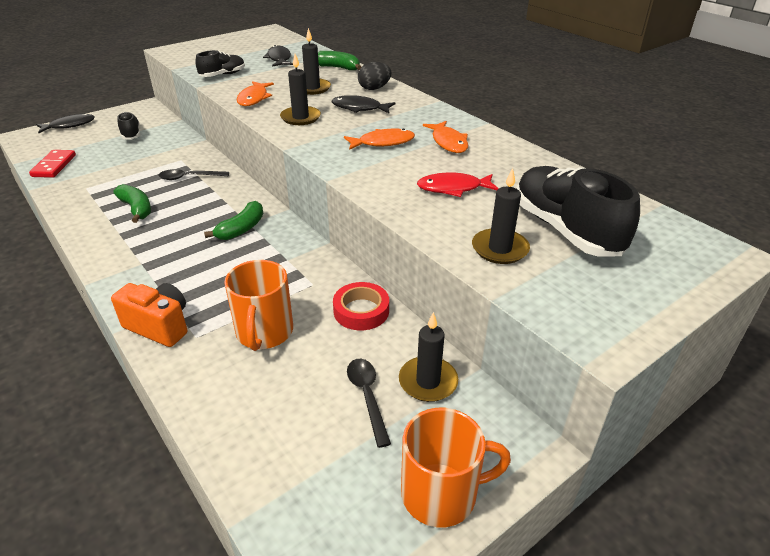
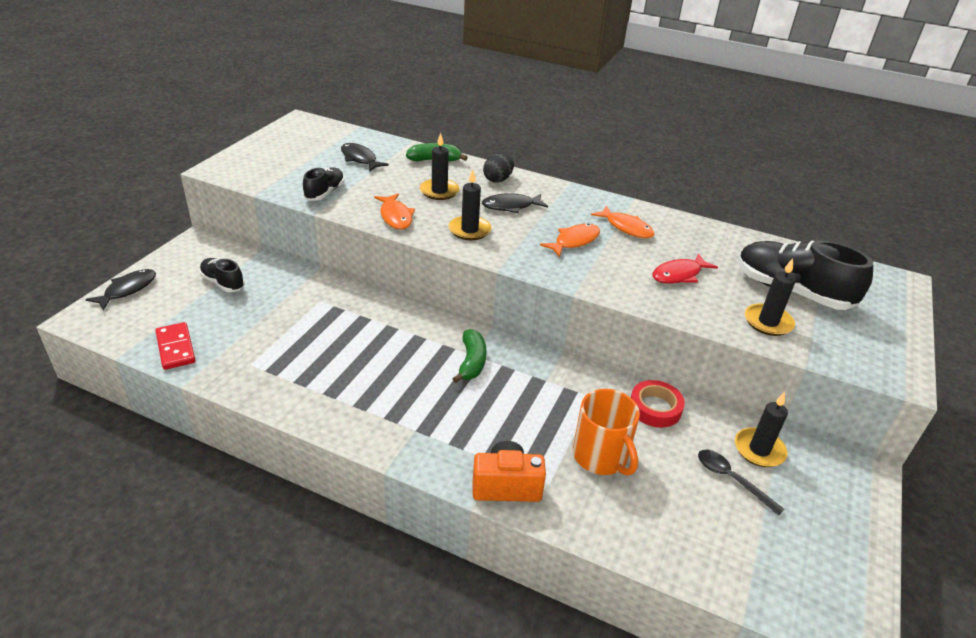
camera: 30 degrees left, 0 degrees up
green banana [113,184,151,223] -> none
black spoon [159,169,229,180] -> none
orange mug [401,408,511,527] -> none

